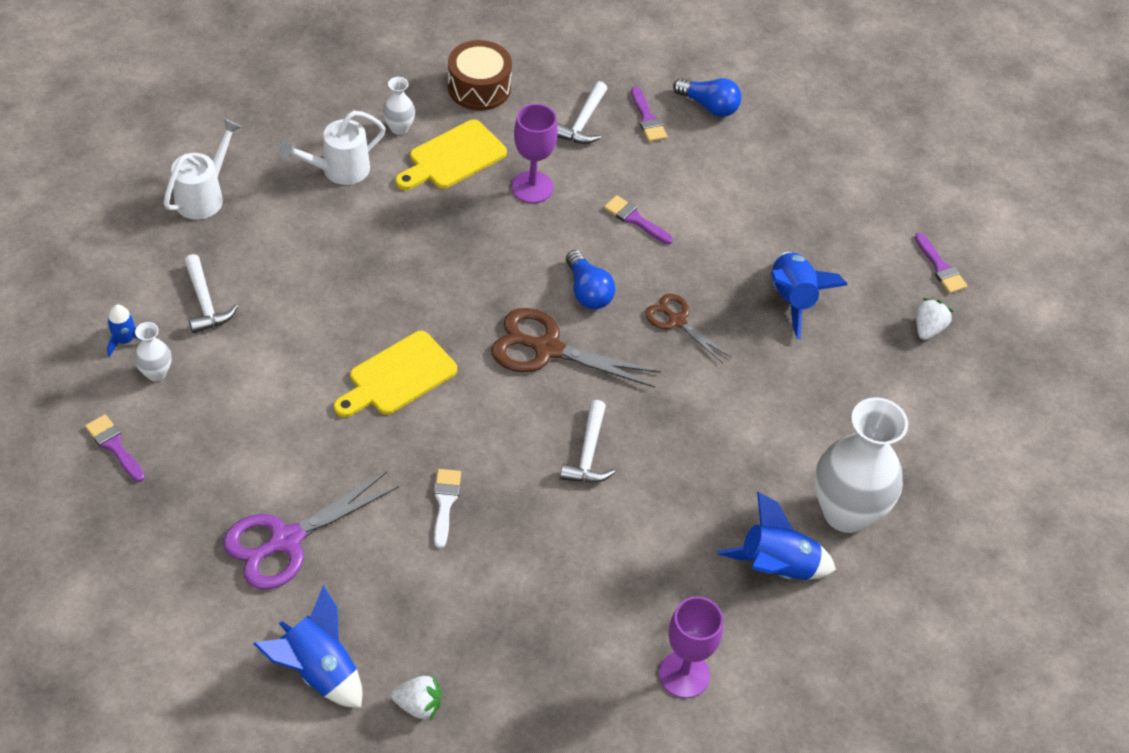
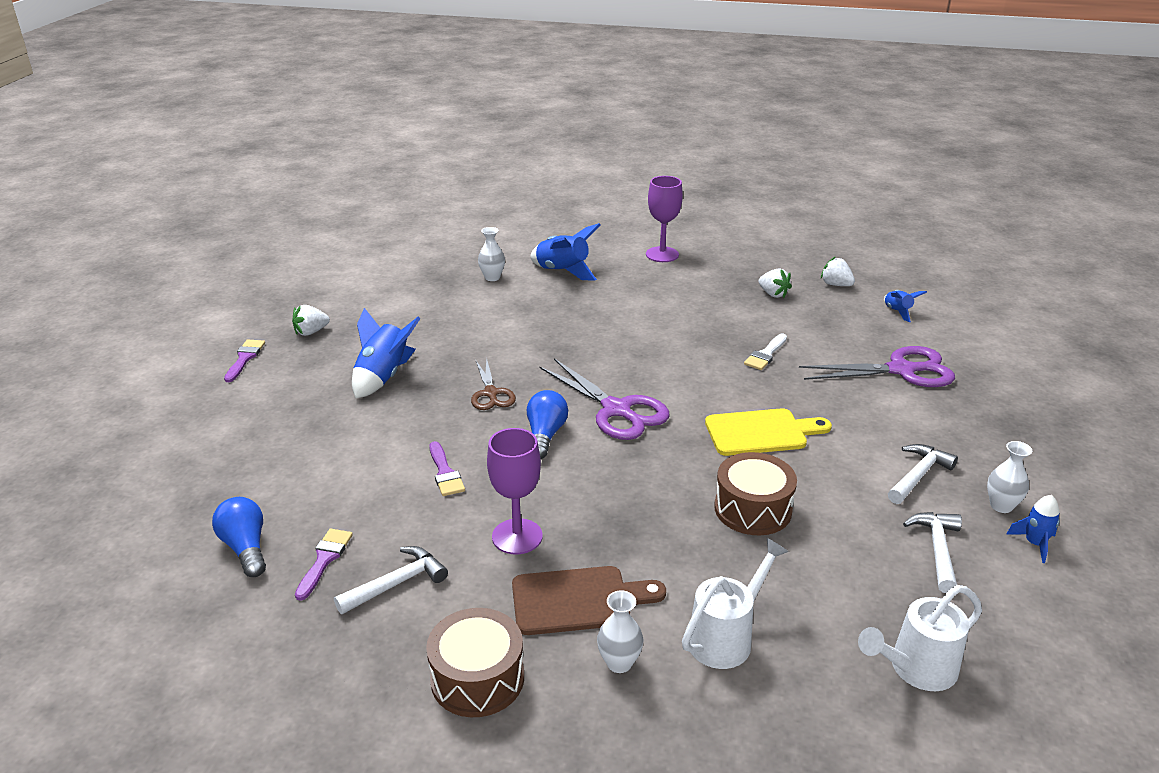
camera: 145 degrees left, 20 degrees down
purple brush [85,414,145,482] -> none
blue rocket [254,586,362,708] -> blue rocket [884,290,927,322], size x0.56
white watering can [279,111,386,185] -> white watering can turned 45 degrees counterclockwise [682,538,789,669]
yellow cutting board [396,119,507,190] -> brown cutting board [512,566,666,635]
brown scissors [491,308,661,388] -> purple scissors [540,358,669,440]
white hammer [560,400,615,483] -> white hammer moved to [888,444,958,504]
white vase [814,397,908,533] -> white vase [478,227,505,281], size x0.44
none -> brown drum [714,452,797,535]
none -> white strawberry [759,268,792,298]

